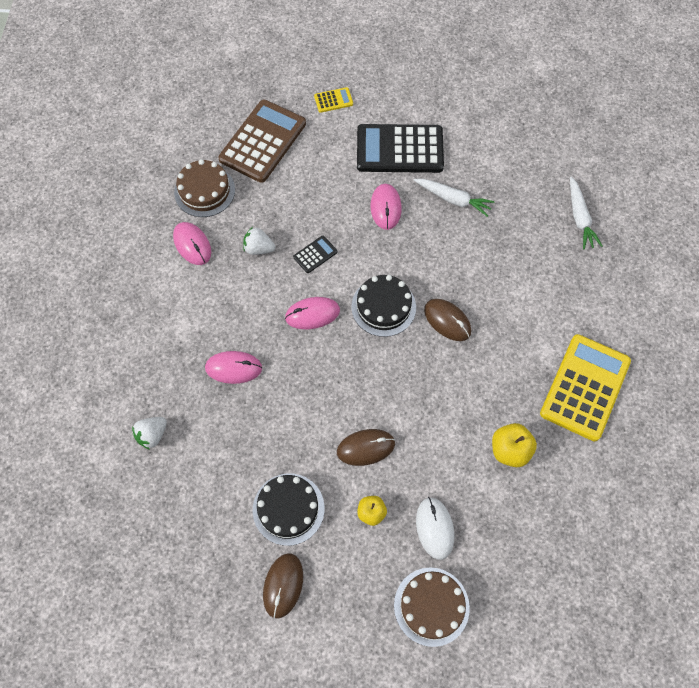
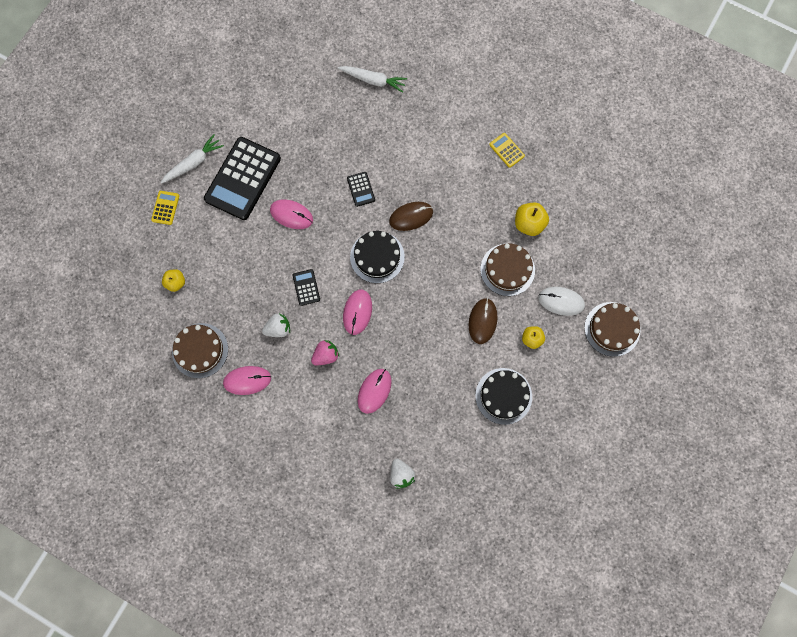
camera: 65 degrees left, 10 degrees up
brown calculator [218,100,306,183] -> yellow apple [162,269,185,292]
white strawberry [243,227,275,255] -> white strawberry turned 150 degrees counterclockwise [262,313,290,337]
brown mouse [263,553,303,618] -> none
white carrot [414,179,495,217] -> white carrot moved to [161,134,224,184]
yellow calculator [540,334,631,441] -> yellow calculator [489,133,525,168], size x0.43
none -> pink strawberry [311,340,339,365]
none -> black calculator [347,172,375,207]
none -> brown cake [480,243,535,296]

